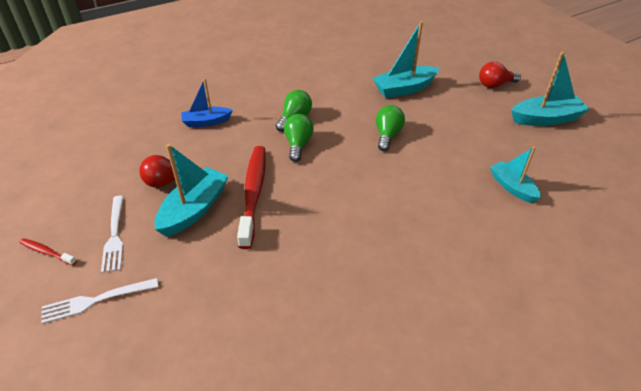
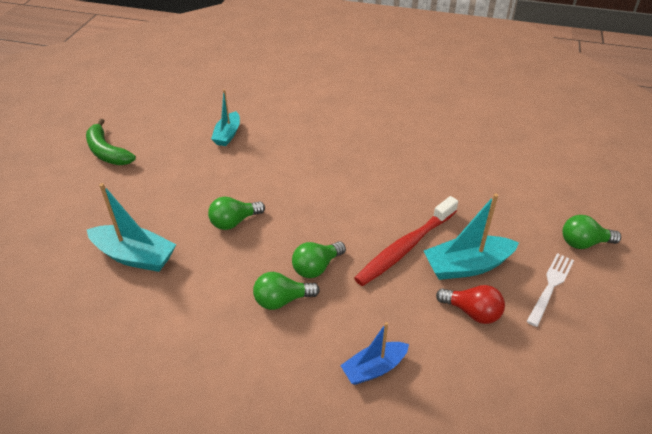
camera: 135 degrees left, 0 degrees up
red toothbrush [19,238,77,265] -> none
white fork [41,278,158,324] -> green light bulb [562,215,621,249]
blue boat [181,78,233,127] -> blue boat turned 120 degrees clockwise [340,322,409,385]
red light bulb [479,62,521,88] -> none
turquoise boat [511,52,590,126] -> green banana [86,119,136,165]

